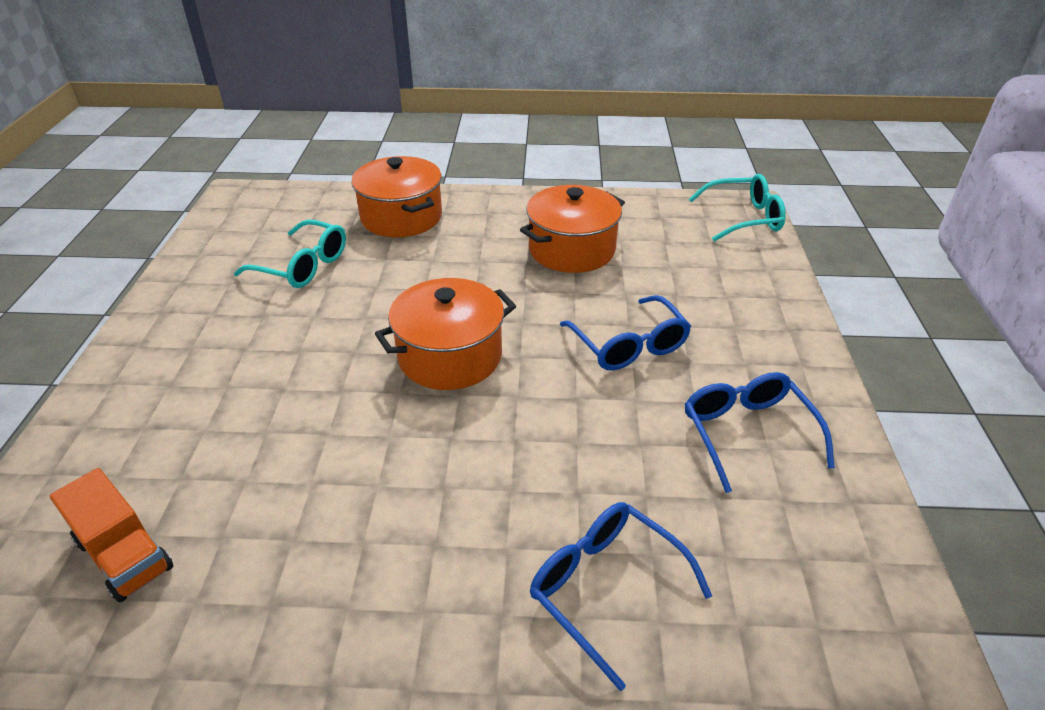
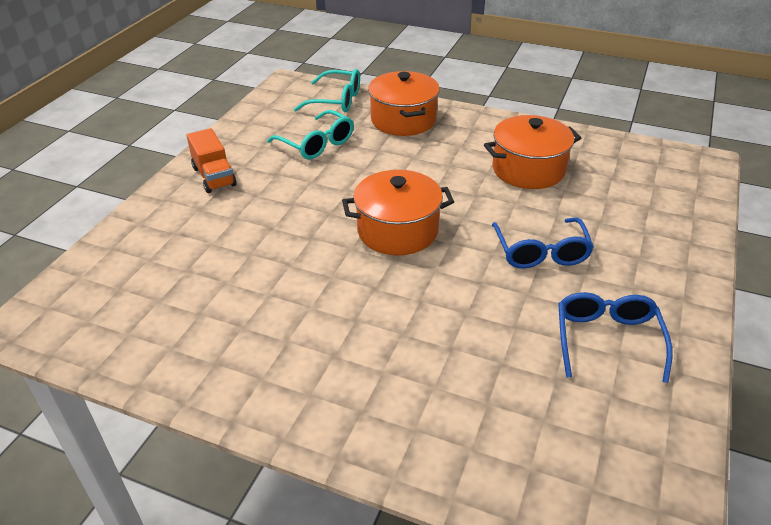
camera: 20 degrees right, 0 degrees up
orange truck [50,468,173,603] -> orange truck moved to [187,128,237,193]
blue glasses [530,502,712,691] -> none
turquoise glasses [689,174,786,242] -> turquoise glasses moved to [294,69,360,112]

